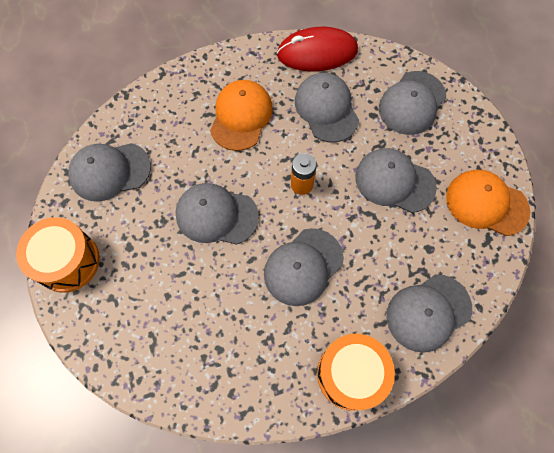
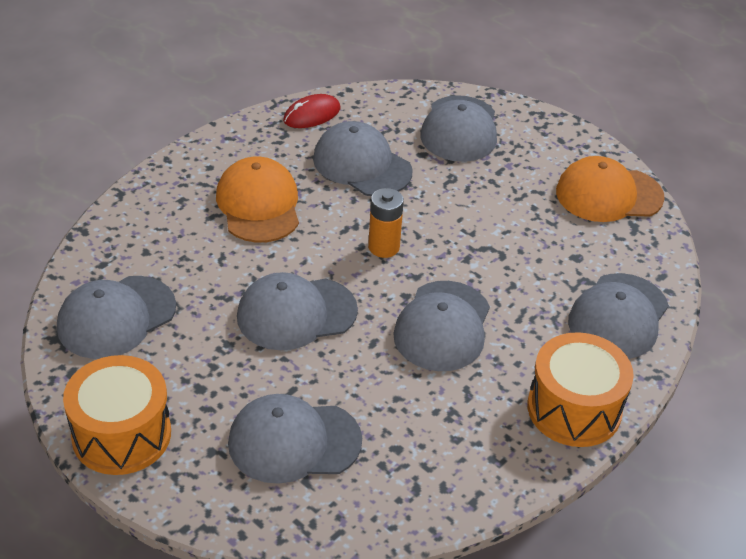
camera: 30 degrees left, 25 degrees down
red mouse [277,27,358,71] -> red mouse [283,94,341,128], size x0.56
grey cap [355,148,437,213] -> grey cap moved to [228,394,362,484]

